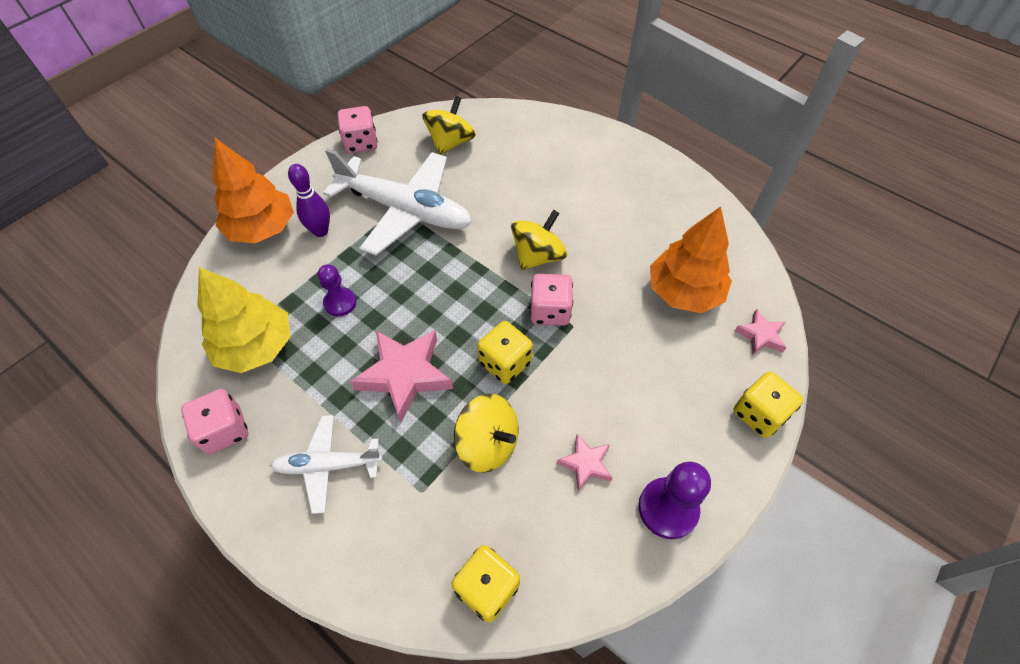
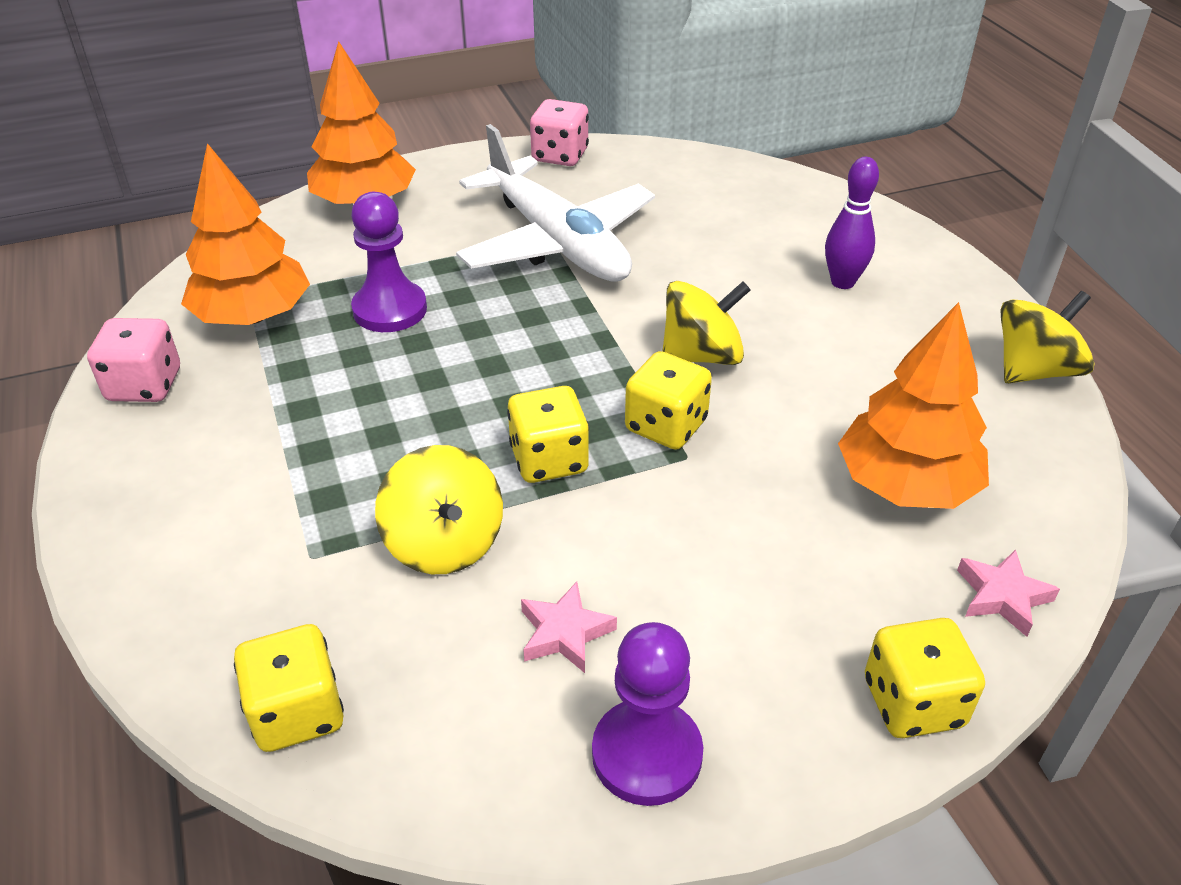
camera: 30 degrees right, 15 degrees down
yellow tree [197,267,290,373] -> orange tree [181,143,310,325]
white plane [270,415,382,514] -> none
purple bowling pin [288,164,330,237] -> purple bowling pin moved to [825,157,879,289]
purple pawn [318,264,356,316] -> purple pawn [351,192,427,332], size x1.52
pink star [350,330,453,422] -> none
yellow spinning top [422,96,476,155] -> yellow spinning top moved to [1001,291,1095,383]
pink dice [530,274,573,326] -> yellow dice [625,351,712,450]

